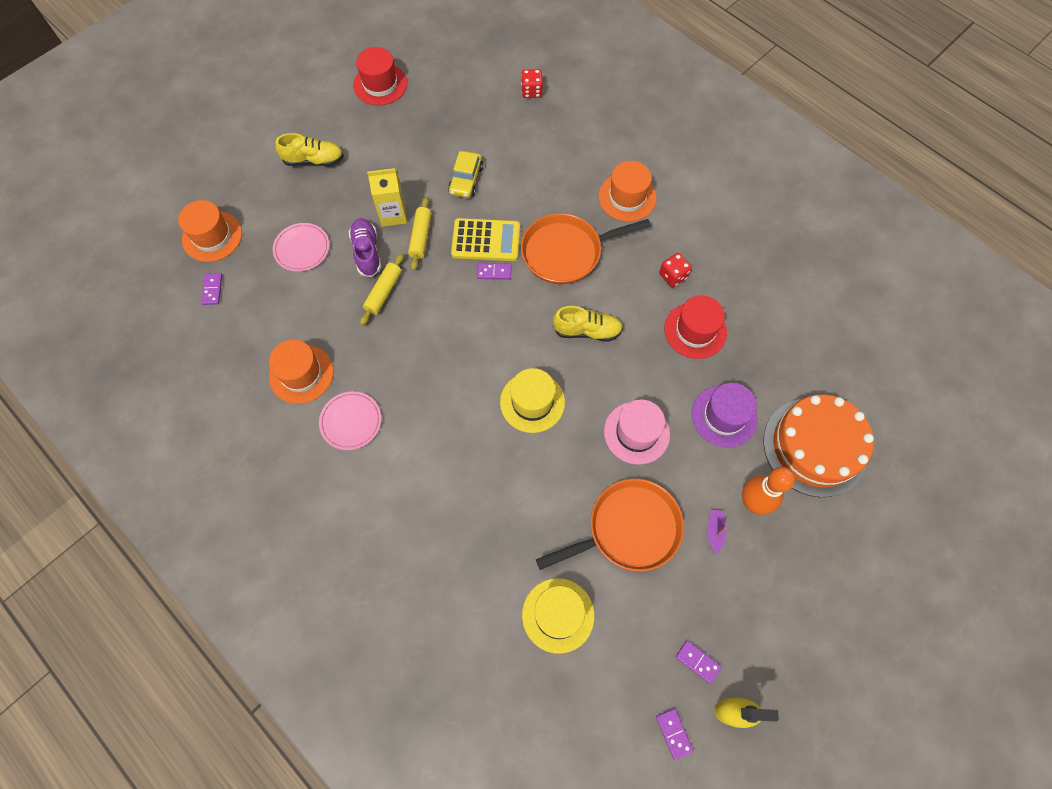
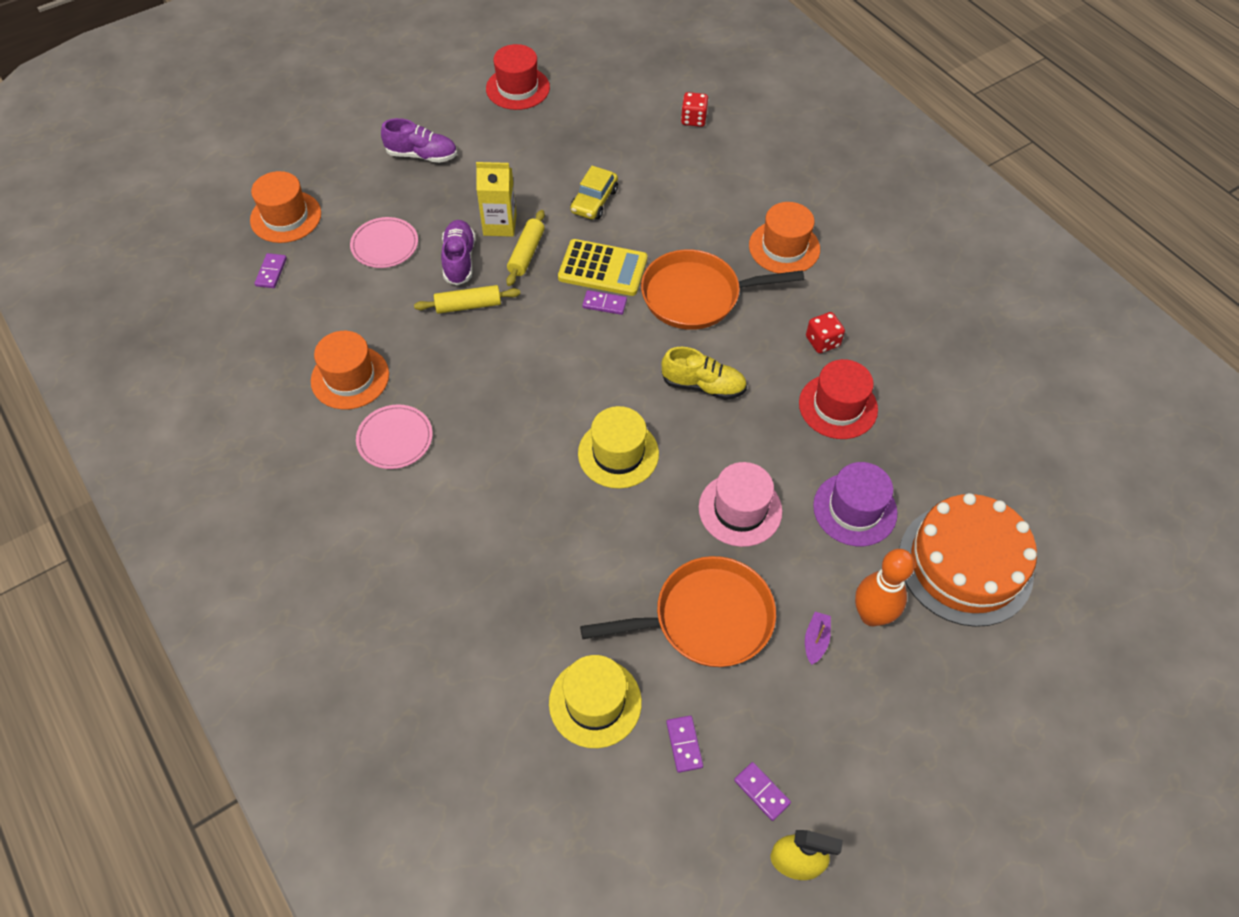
camera: 10 degrees right, 10 degrees down
yellow shoe [275,133,344,166] -> purple shoe [381,118,457,163]
yellow rolling pin [360,253,404,325] -> yellow rolling pin turned 45 degrees clockwise [414,285,520,314]
purple domino [656,708,694,760] -> purple domino moved to [666,716,703,773]

